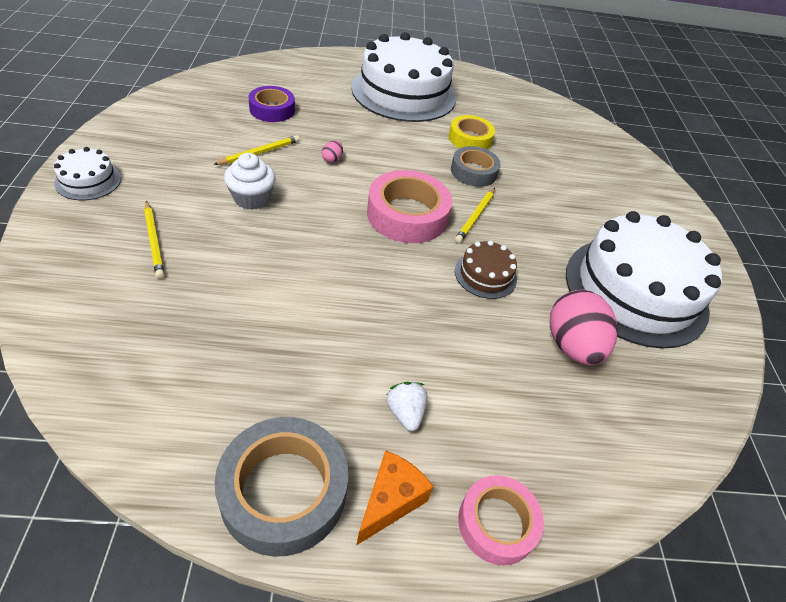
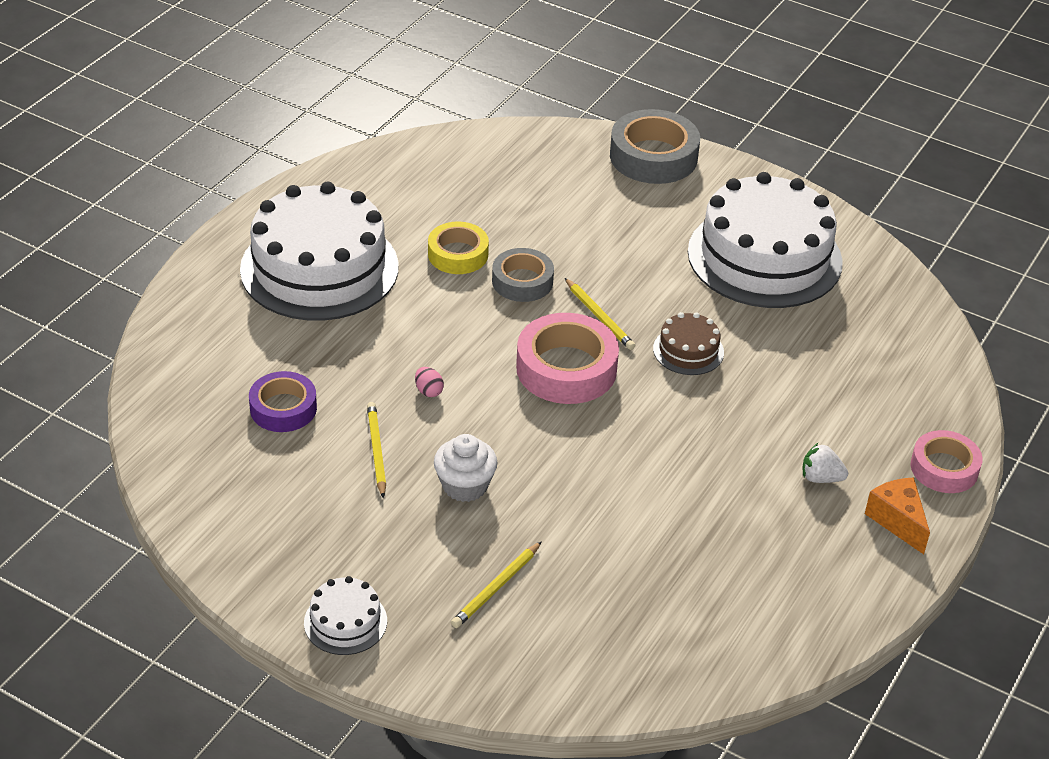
camera: 55 degrees left, 5 degrees down
yellow pencil [144,201,165,279] -> yellow pencil turned 120 degrees clockwise [451,541,542,628]
grey tape [214,417,348,557] -> grey tape moved to [610,109,700,184]
pink egg [550,290,618,365] -> none

